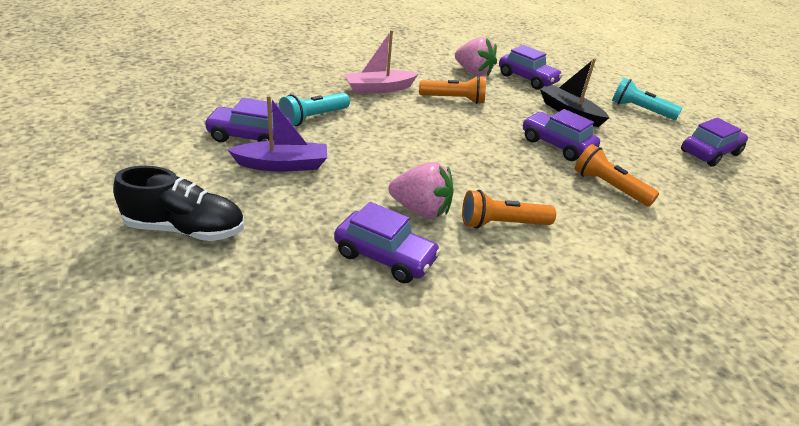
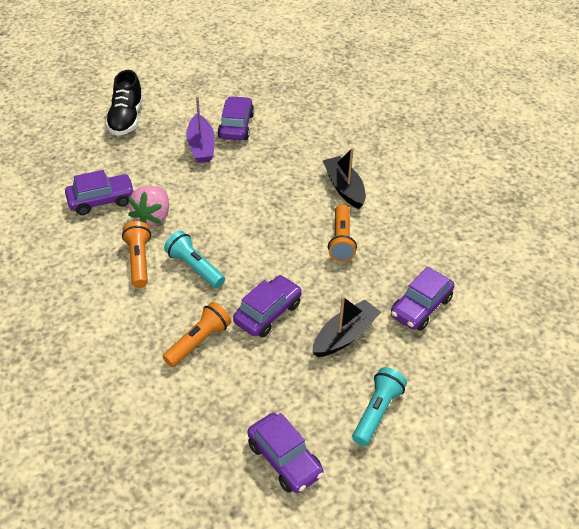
camera: 90 degrees right, 10 degrees up
turquoise flashlight [278,93,350,126] -> turquoise flashlight moved to [164,231,225,288]
purple car [334,202,441,283] -> purple car turned 135 degrees counterclockwise [65,170,135,215]
pink boat [344,30,418,94] -> black boat [323,148,366,209]
pink strawberry [455,37,497,76] -> none

